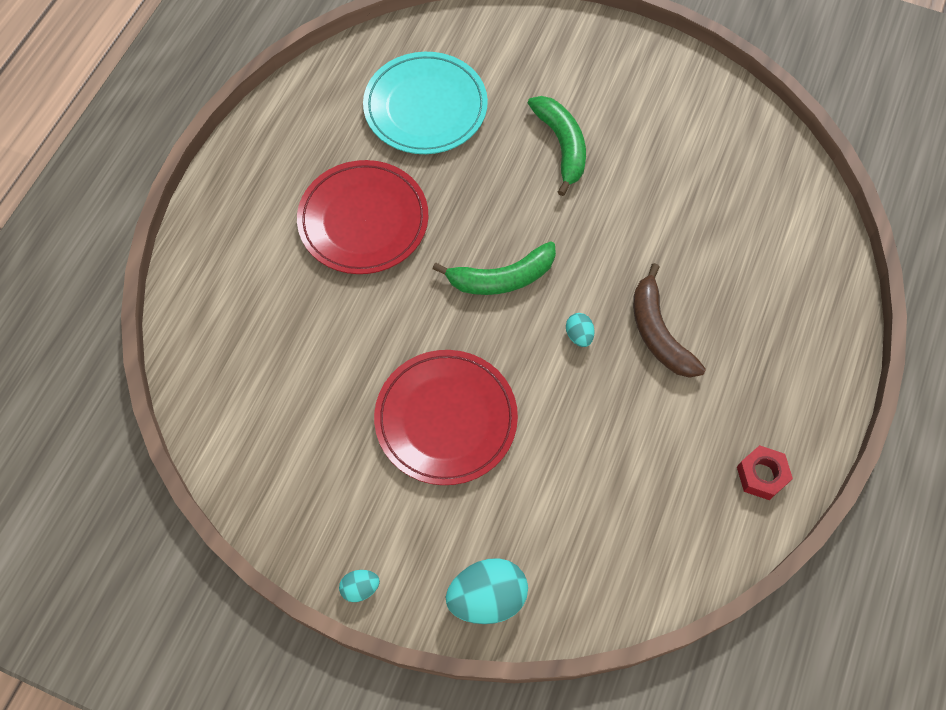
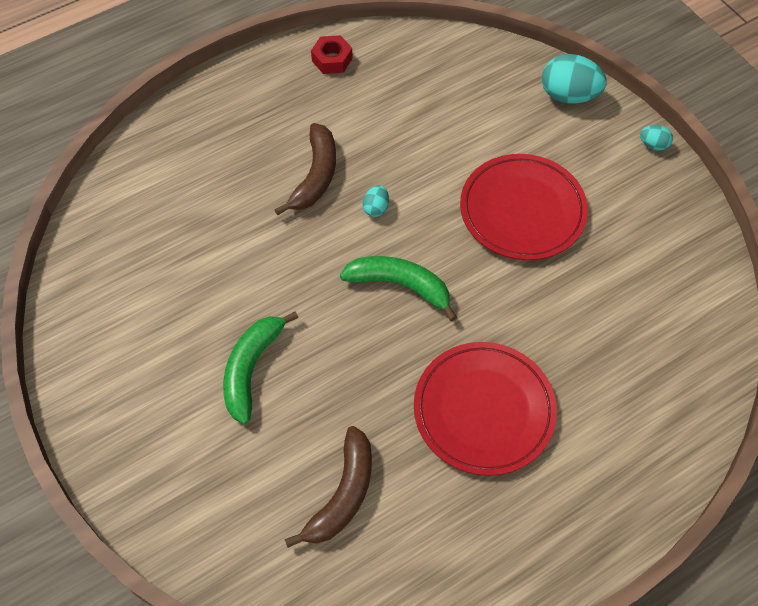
camera: 145 degrees left, 5 degrees down
turquoise plate [363,52,488,154] -> brown banana [285,426,372,548]

